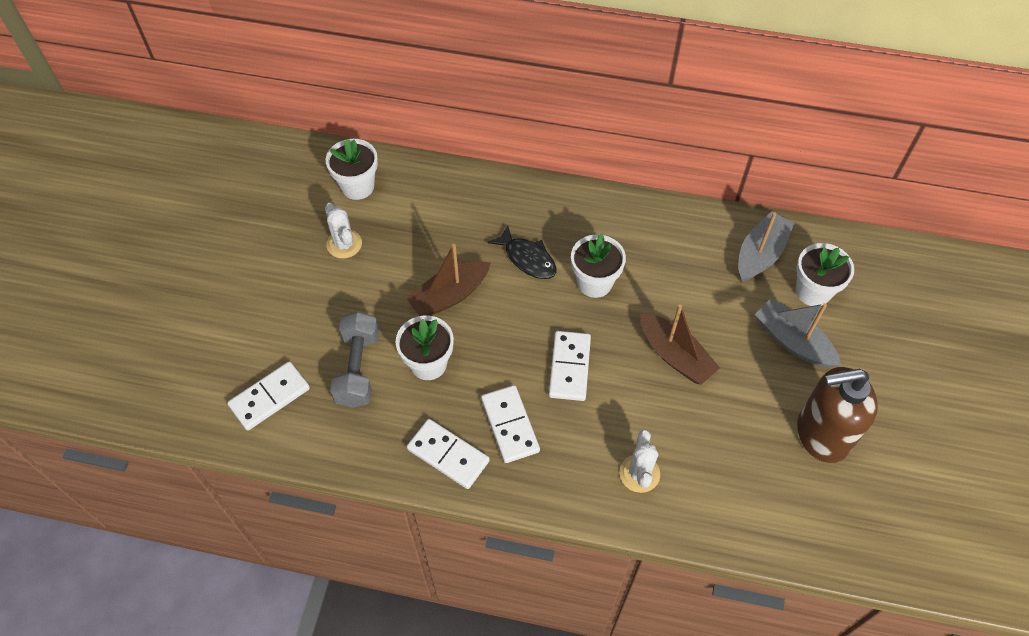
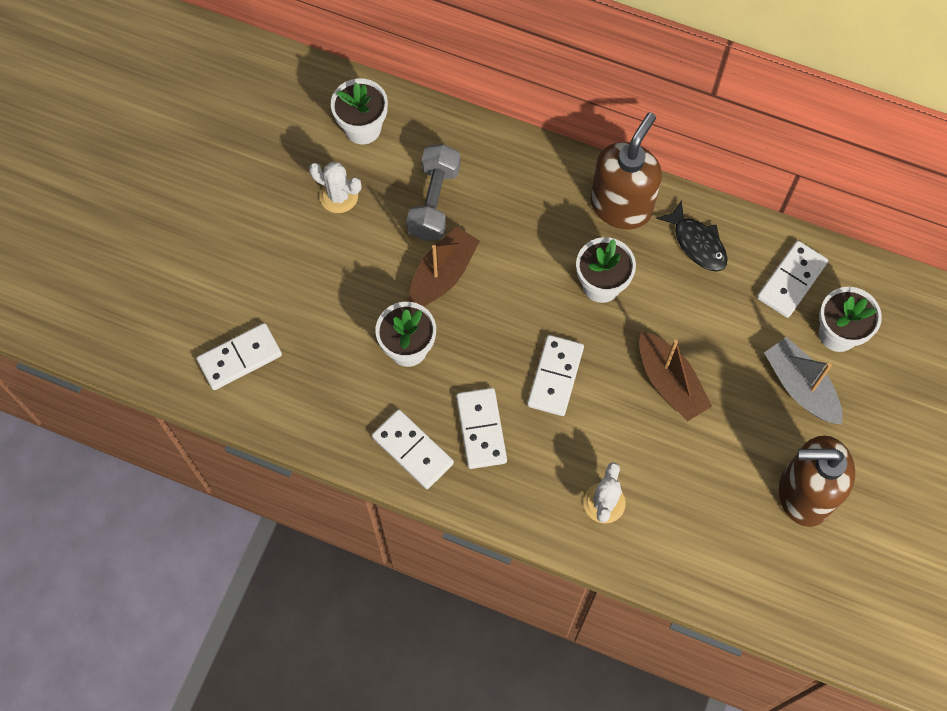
camera: 10 degrees right, 10 degrees up
white cactus [325,203,362,259] -> white cactus turned 45 degrees counterclockwise [309,162,361,213]
grey dumbbell [330,312,379,408] -> grey dumbbell moved to [406,144,460,241]
brown boat [406,244,491,316] -> brown boat turned 150 degrees clockwise [409,227,480,307]
black fish [488,225,556,279] -> black fish moved to [656,200,728,272]
grey boat [738,211,794,282] -> white domino [757,241,828,318]
none -> brown soap dispenser [591,112,662,229]

